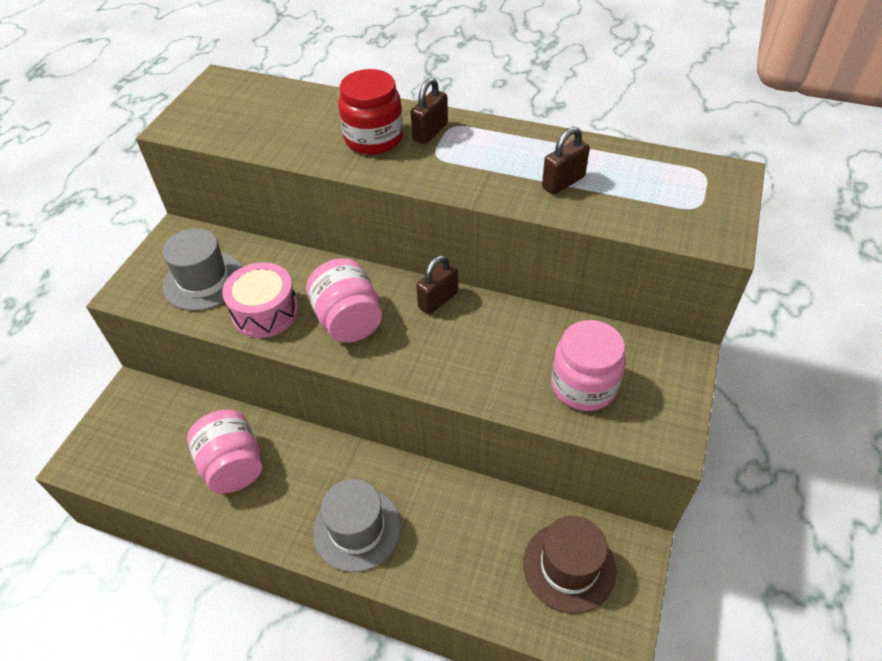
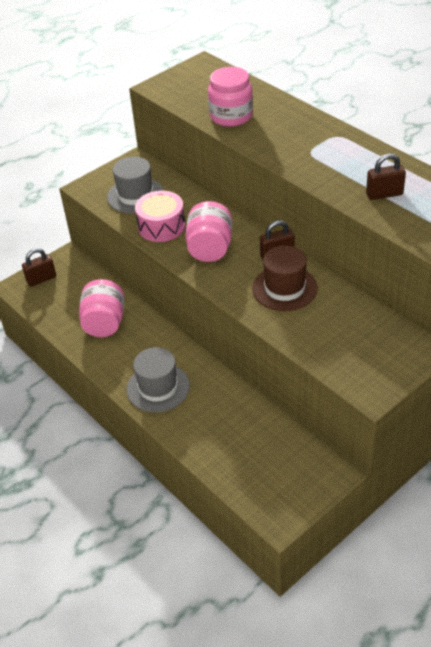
camera: 30 degrees right, 5 degrees down
red jar [338,69,403,155] -> none
brown padlock [411,78,448,144] -> brown padlock moved to [22,248,56,287]
brown hat [523,516,616,614] -> brown hat moved to [252,245,318,311]
pink jar [551,320,626,411] -> pink jar moved to [208,67,253,127]

